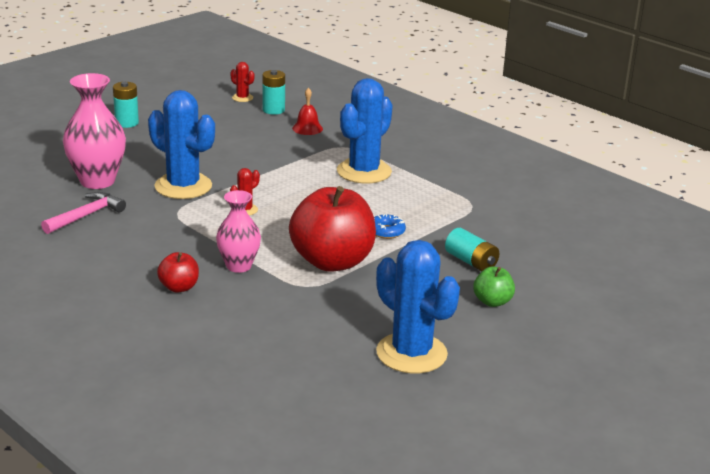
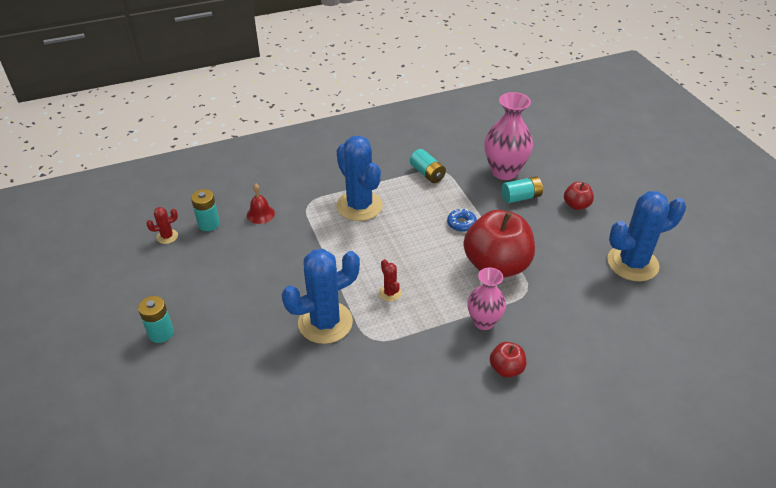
camera: 65 degrees left, 15 degrees up
pink hammer [41,192,126,234] -> none
pink vase [63,73,126,189] -> pink vase moved to [484,92,533,180]
green apple [473,266,515,307] -> red apple [564,182,594,210]
none -> turquoise battery [410,149,446,183]

